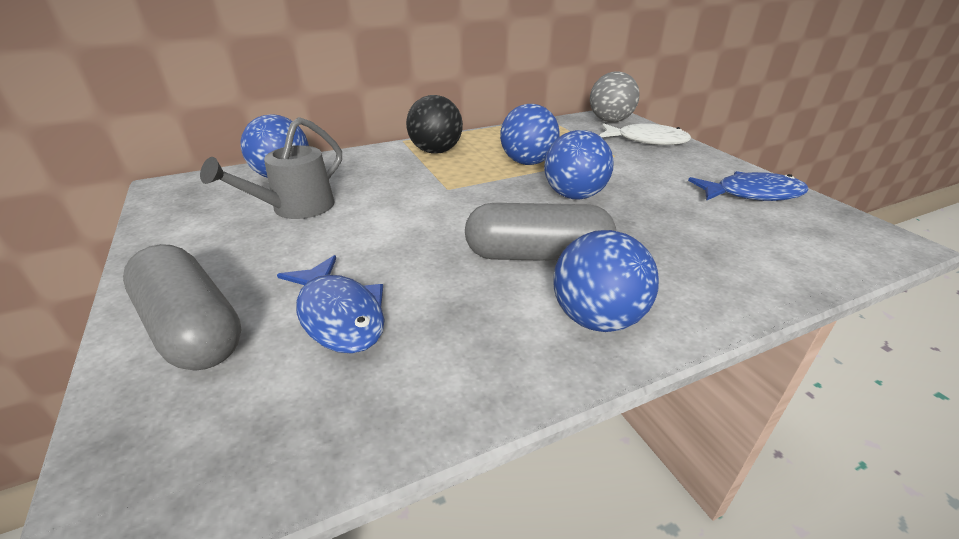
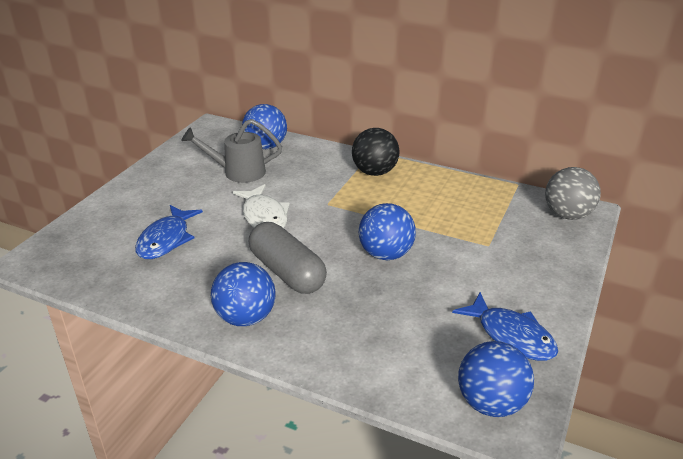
camera: 50 degrees right, 0 degrees up
grey capsule [123,244,241,371] -> none
blue ball [500,104,560,165] -> blue ball moved to [458,341,534,417]
white fish [599,123,691,145] -> white fish moved to [233,184,290,228]

